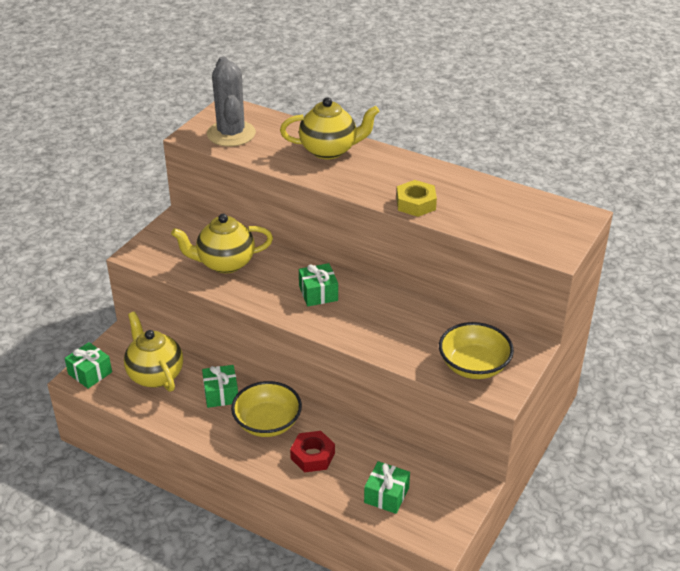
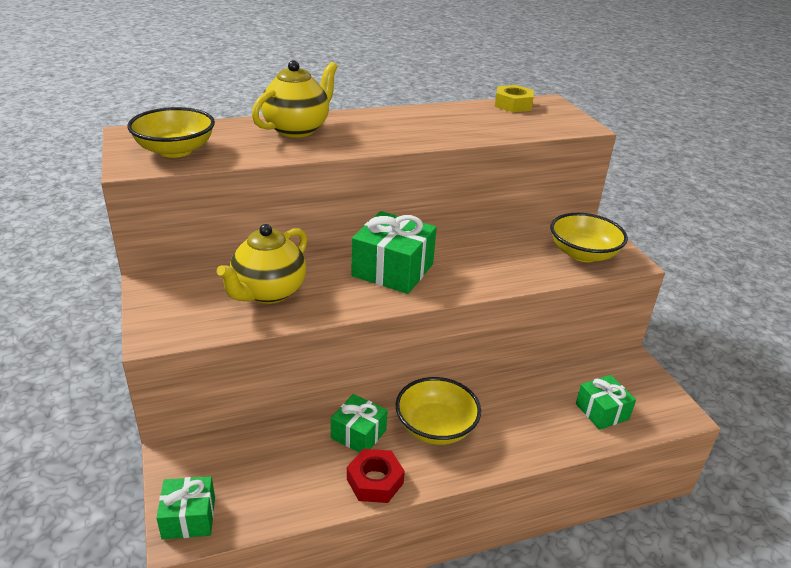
camera: 50 degrees left, 5 degrees down
yellow teapot [124,311,183,392] -> none
grey cactus [207,56,256,147] -> yellow bowl [127,107,215,158]
red nut [290,431,335,472] -> red nut moved to [347,449,405,503]
green gift [299,263,338,307] -> green gift [351,211,437,294], size x1.65
yellow nut [396,180,437,217] -> yellow nut moved to [495,85,534,112]

